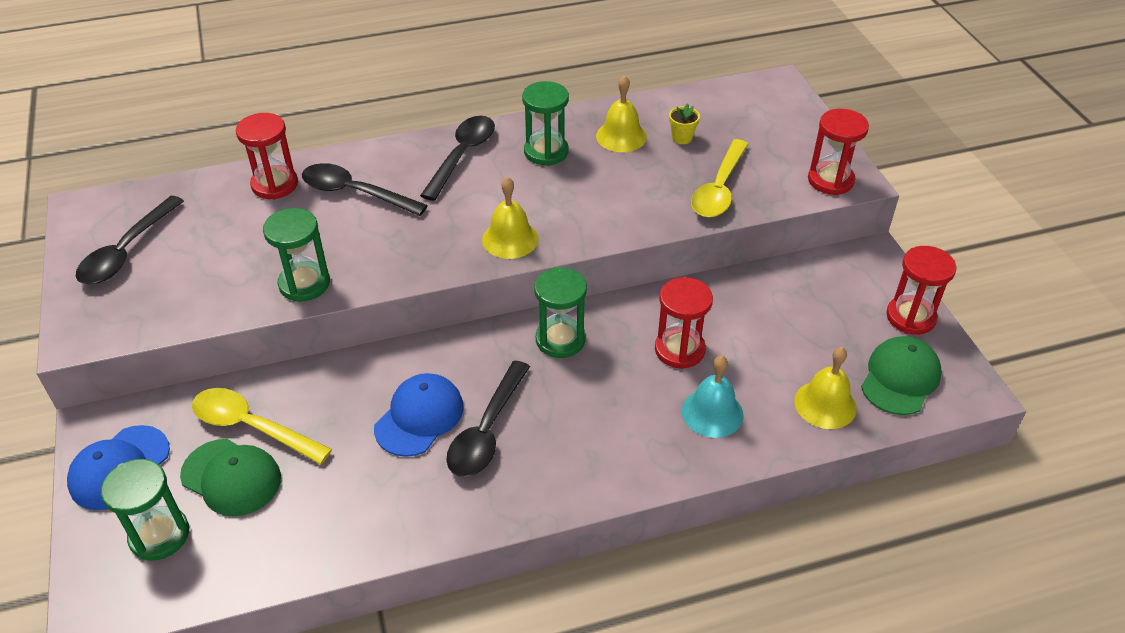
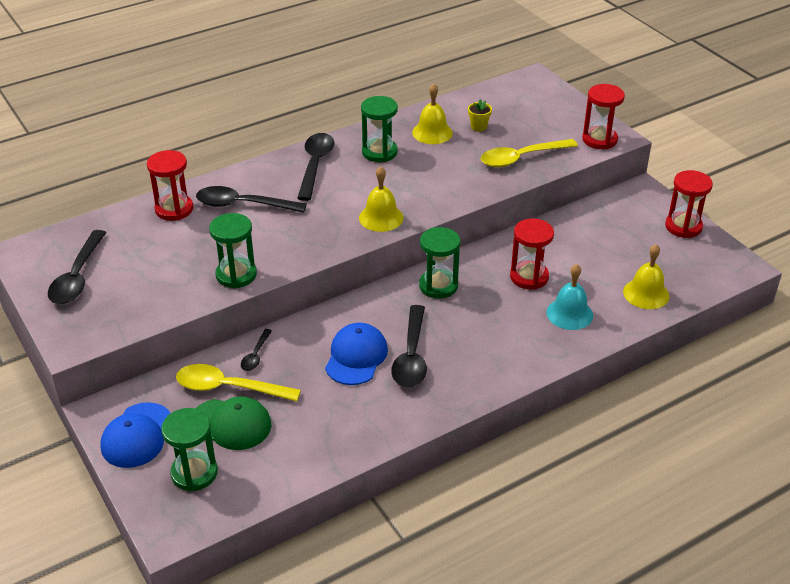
camera: 15 degrees left, 5 degrees down
yellow spoon [691,139,748,218] -> yellow spoon turned 60 degrees clockwise [481,139,578,167]
green cap [861,336,942,415] -> none
none -> black spoon [241,329,272,371]

